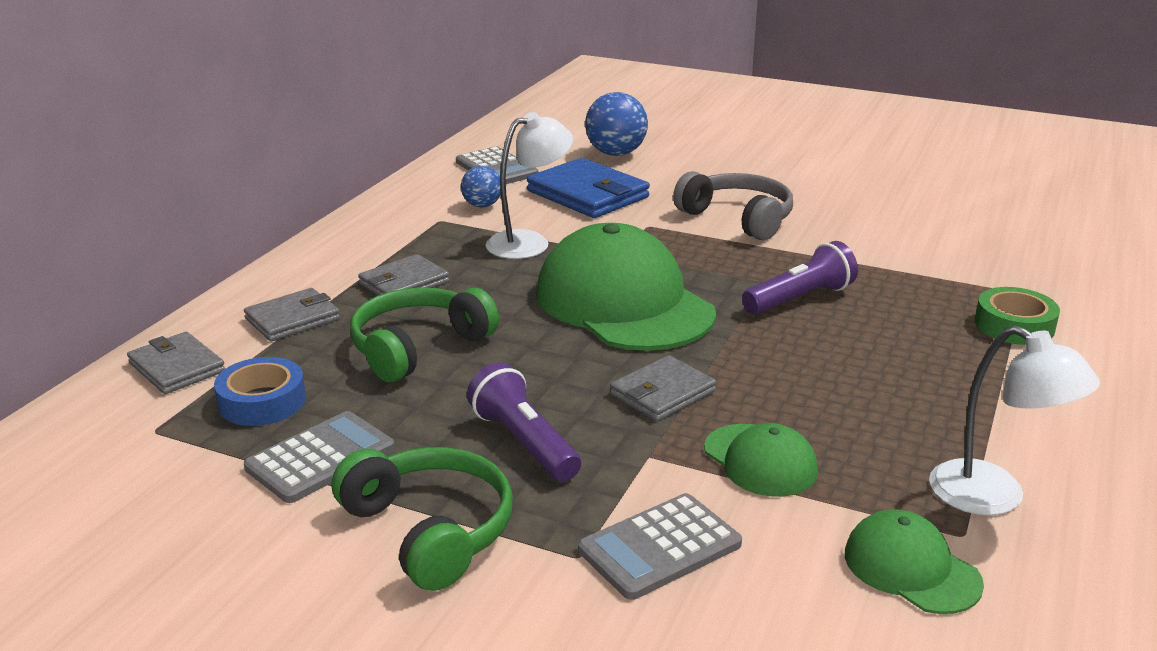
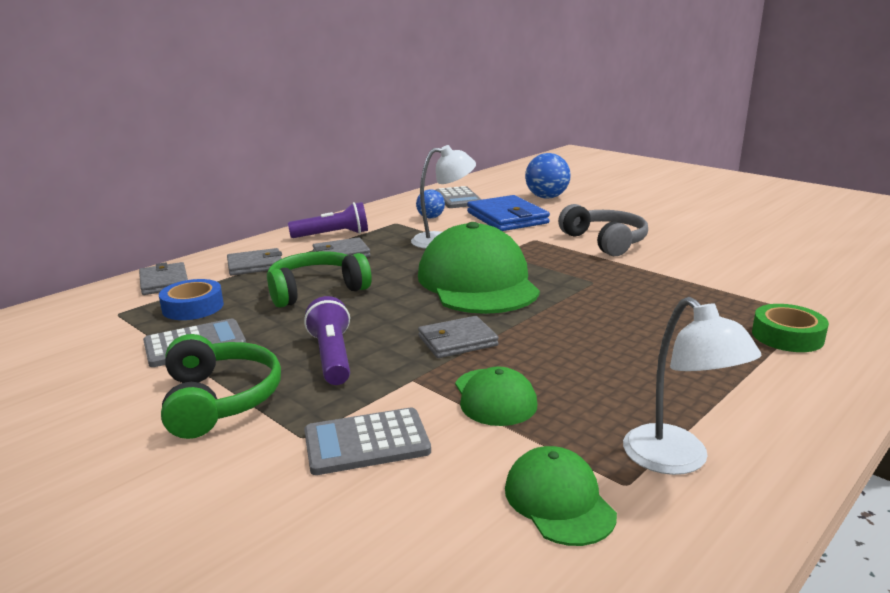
camera: 20 degrees right, 5 degrees down
purple flashlight [742,241,858,315] -> purple flashlight moved to [288,202,368,238]

